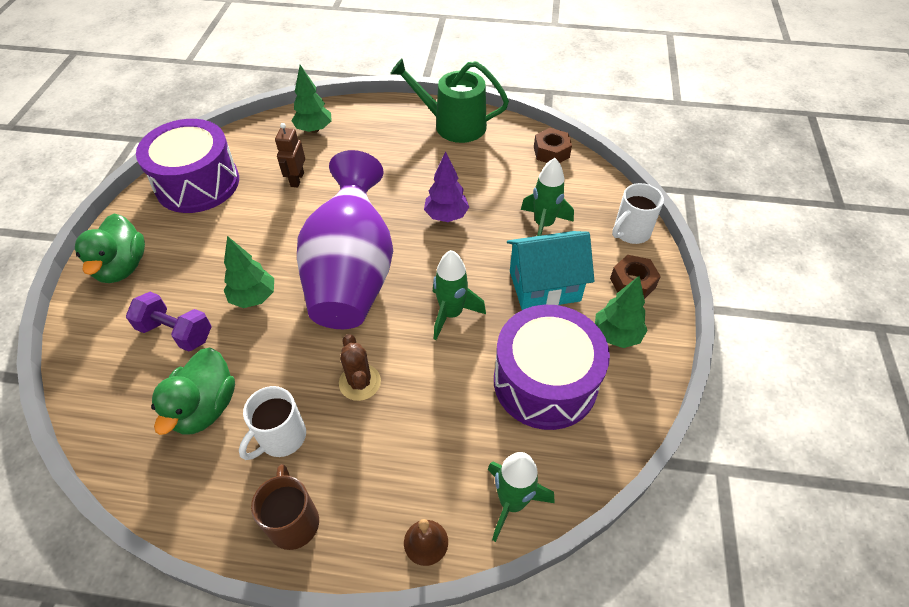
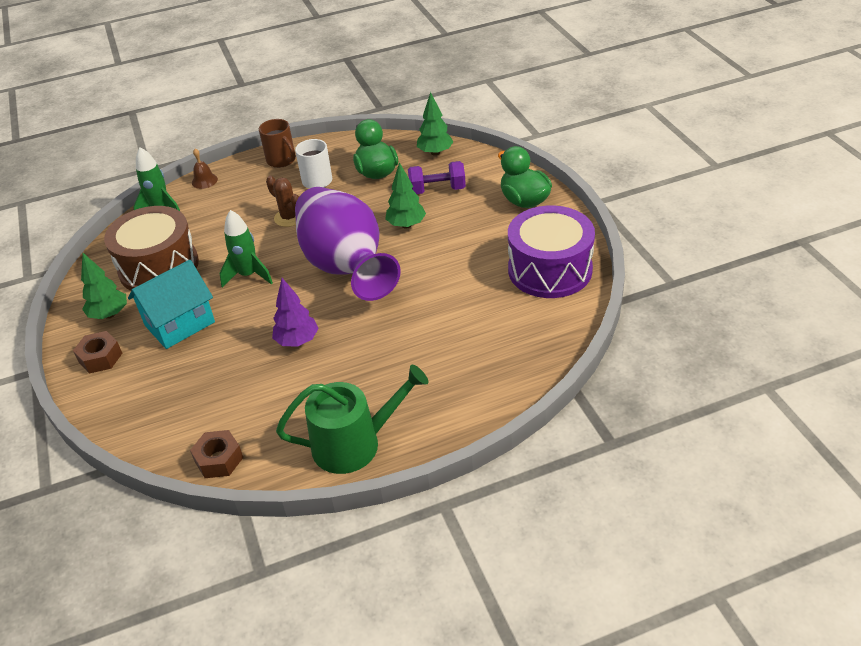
camera: 155 degrees right, 10 degrees down
brown robot [275,123,305,187] -> none
green tree [292,65,332,133] -> green tree moved to [417,92,454,156]
purple drum [494,305,610,430] -> brown drum [104,206,199,291]
green rocket [521,158,574,236] -> none
white mug [612,183,664,244] -> none

